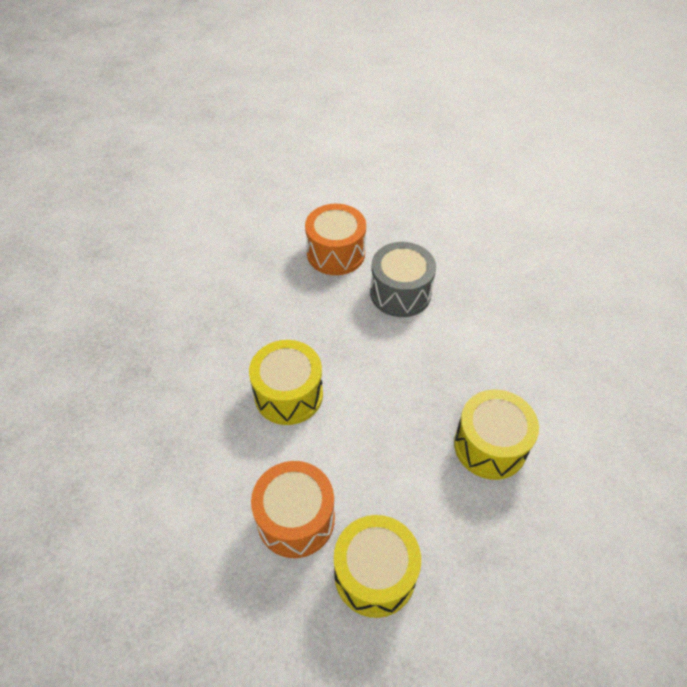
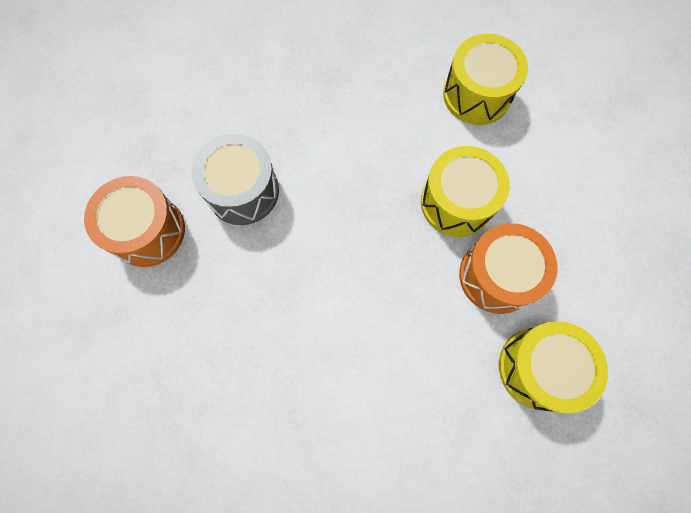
camera: 65 degrees left, 20 degrees up
yellow drum [249,340,323,425] -> yellow drum moved to [443,34,528,125]
orange drum [251,461,335,558] -> orange drum moved to [459,223,558,314]

